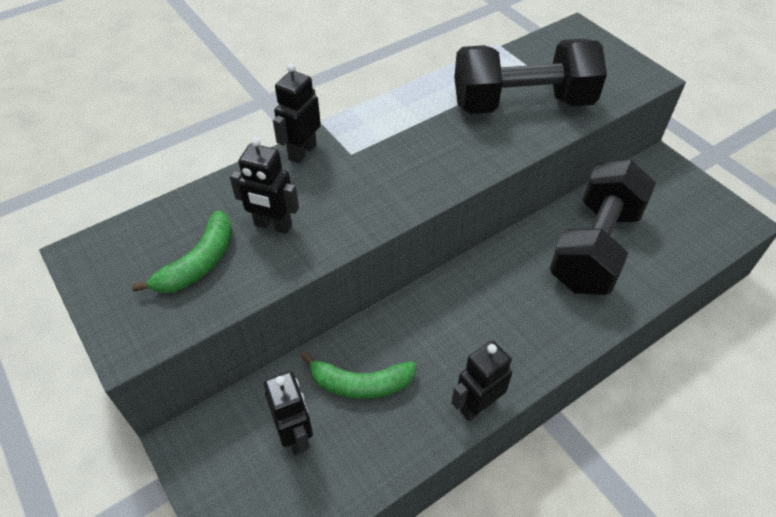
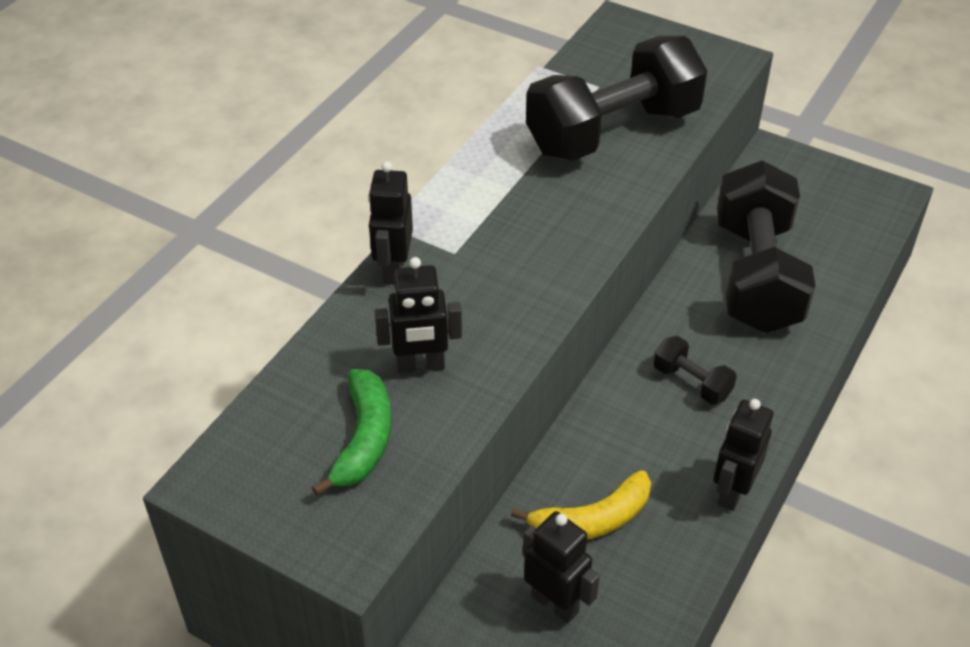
camera: 25 degrees left, 5 degrees down
green banana [301,352,416,399] -> yellow banana [511,470,651,539]
none -> black dumbbell [654,336,737,405]

